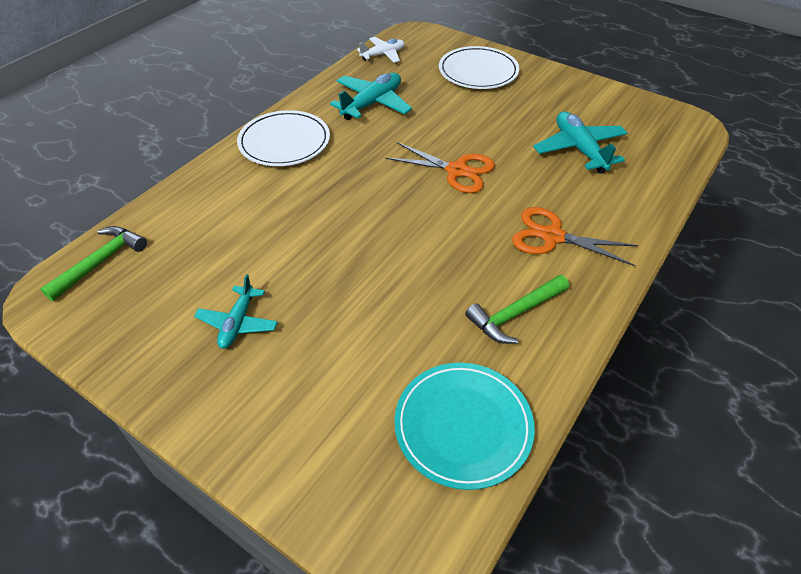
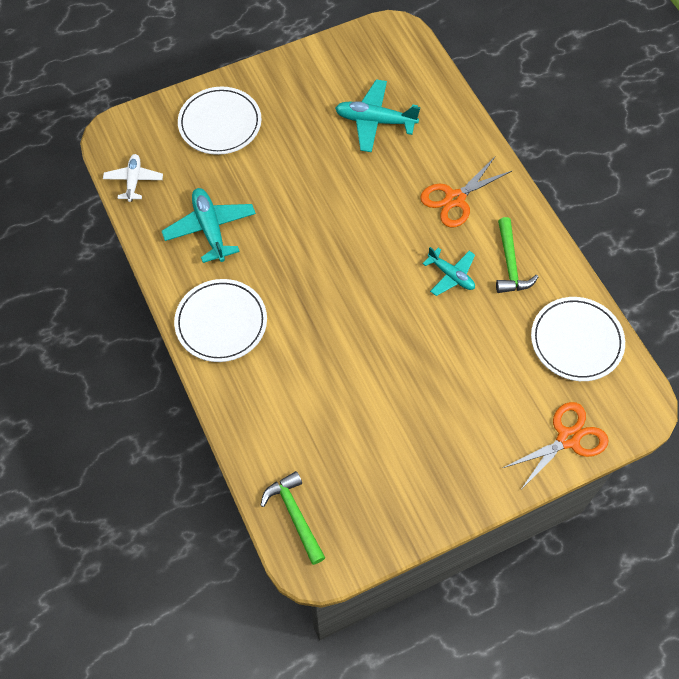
camera: 60 degrees left, 15 degrees up
turquoise plane [194,274,278,349] -> turquoise plane moved to [423,247,475,296]
orange scissors [385,142,495,193] -> orange scissors moved to [503,402,609,488]
turquoise plate [394,363,535,490] -> white plate [531,297,625,381]

